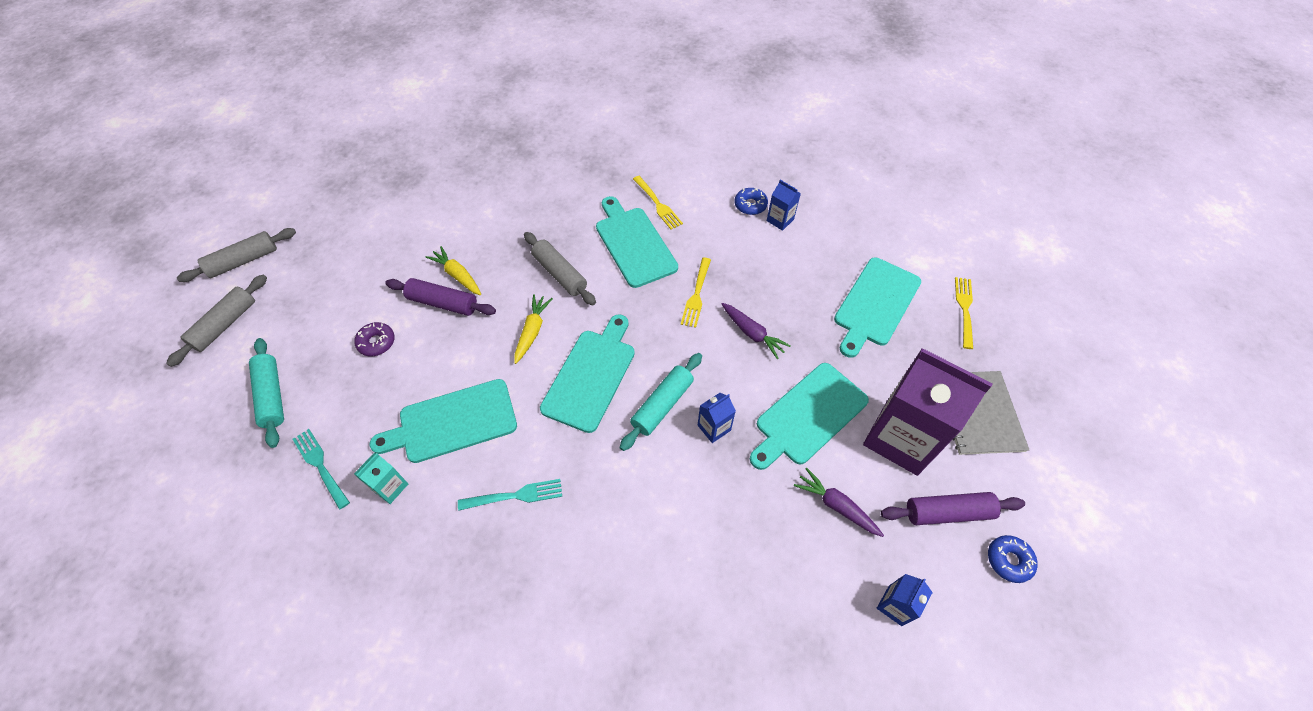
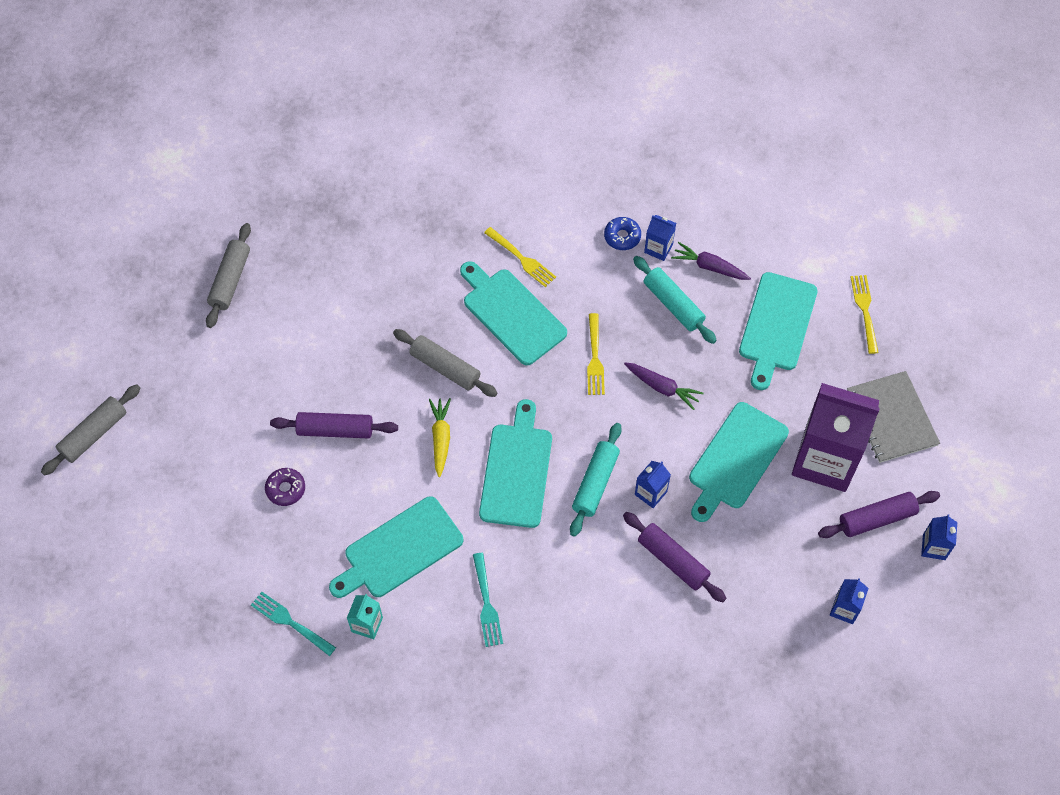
camera: 15 degrees left, 5 degrees up
grey rolling pin [166,275,267,367] -> grey rolling pin moved to [206,223,251,328]
turquoise rolling pin [249,338,284,448] -> turquoise rolling pin moved to [633,256,717,344]
yellow carrot [425,246,481,295] -> none
turquoise fork [458,479,562,511] -> turquoise fork turned 105 degrees clockwise [473,553,503,647]
purple carrot [794,467,884,537] -> purple carrot moved to [671,242,751,280]
blue donut [988,535,1038,583] -> blue carton [921,515,957,560]
none -> purple rolling pin [623,512,726,602]

